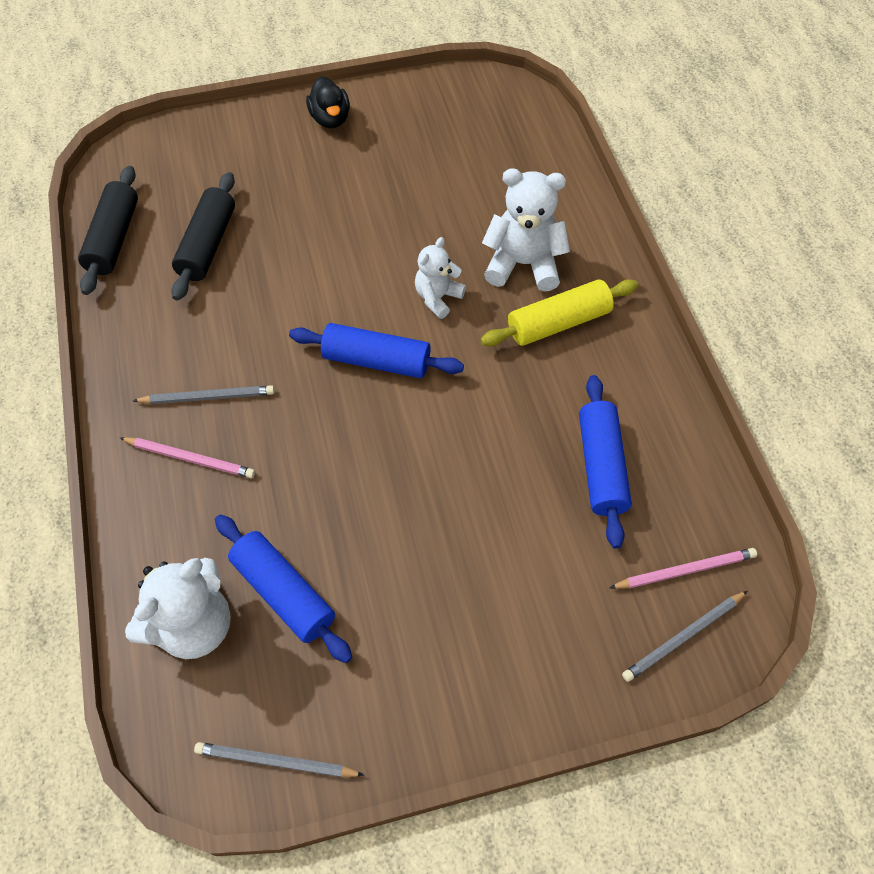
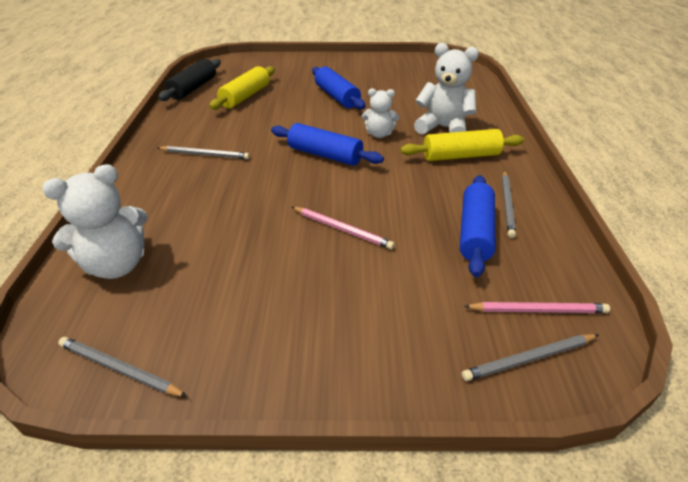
camera: 15 degrees right, 20 degrees down
pink pencil [120,437,255,478] -> pink pencil moved to [292,207,395,249]
black rolling pin [171,172,235,301] -> yellow rolling pin [209,66,275,110]
blue rolling pin [215,515,352,663] -> blue rolling pin moved to [312,67,366,109]
black duck [306,76,350,128] -> none
white teddy bear [415,237,466,319] -> white teddy bear turned 135 degrees counterclockwise [362,88,399,138]
none -> grey pencil [502,171,516,238]

